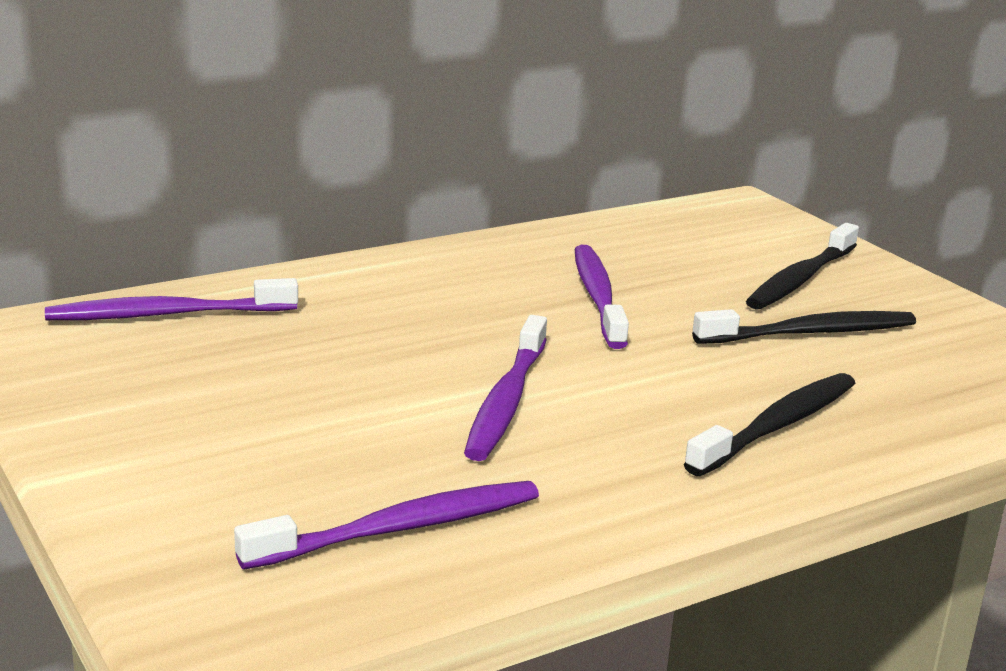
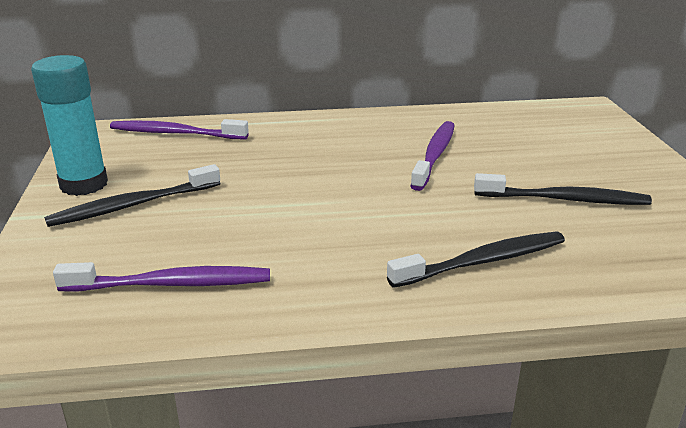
camera: 25 degrees right, 5 degrees up
purple toothbrush [464,315,547,461] -> none
black toothbrush [746,223,859,310] -> black toothbrush moved to [44,164,220,227]
none -> turquoise glue stick [31,55,108,196]

